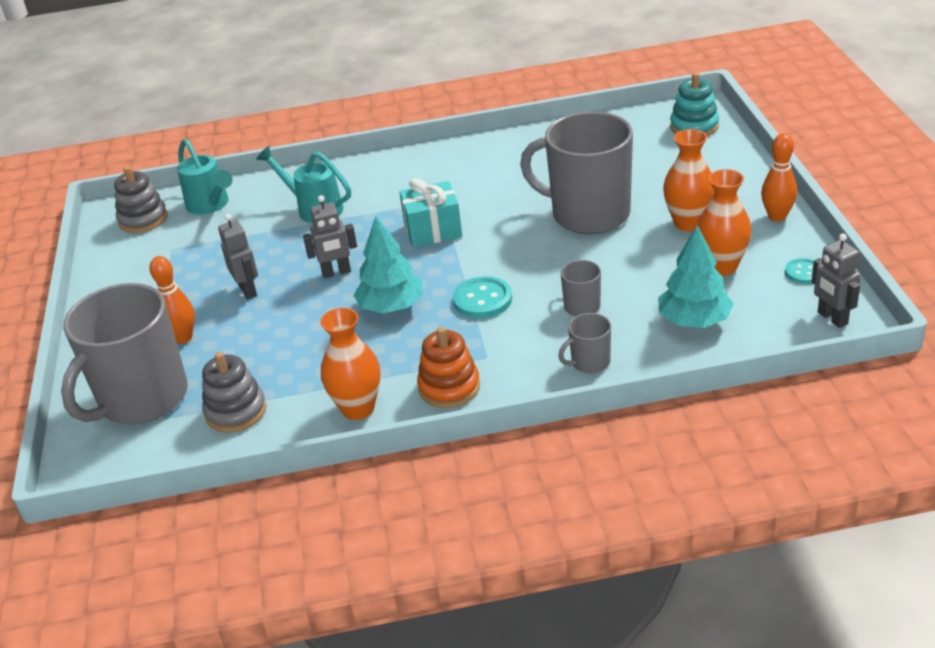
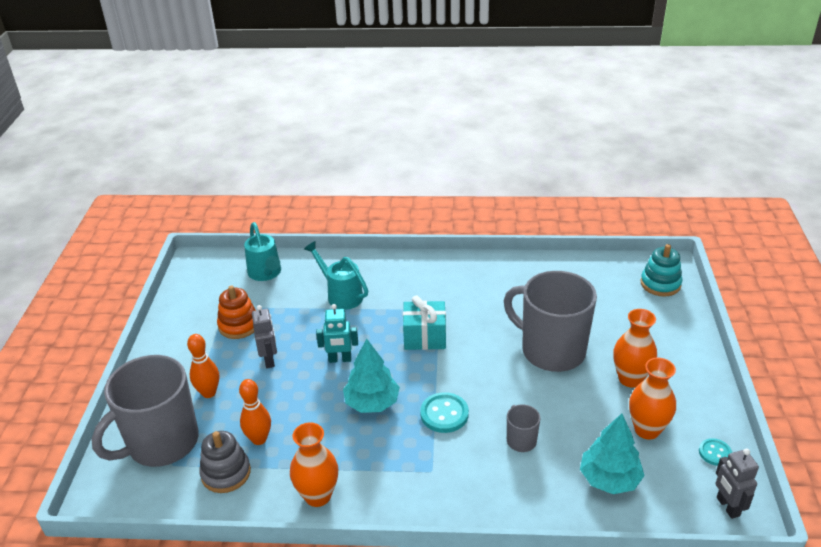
camera: 10 degrees right, 0 degrees up
grey stacking toy [114,166,168,233] -> none
grey robot [303,195,357,278] -> turquoise robot [316,304,358,363]
orange stacking toy [417,327,480,408] -> orange stacking toy moved to [217,286,255,339]
grey mug [558,313,611,374] -> none
orange bowling pin [761,133,797,222] -> orange bowling pin moved to [239,379,271,445]

